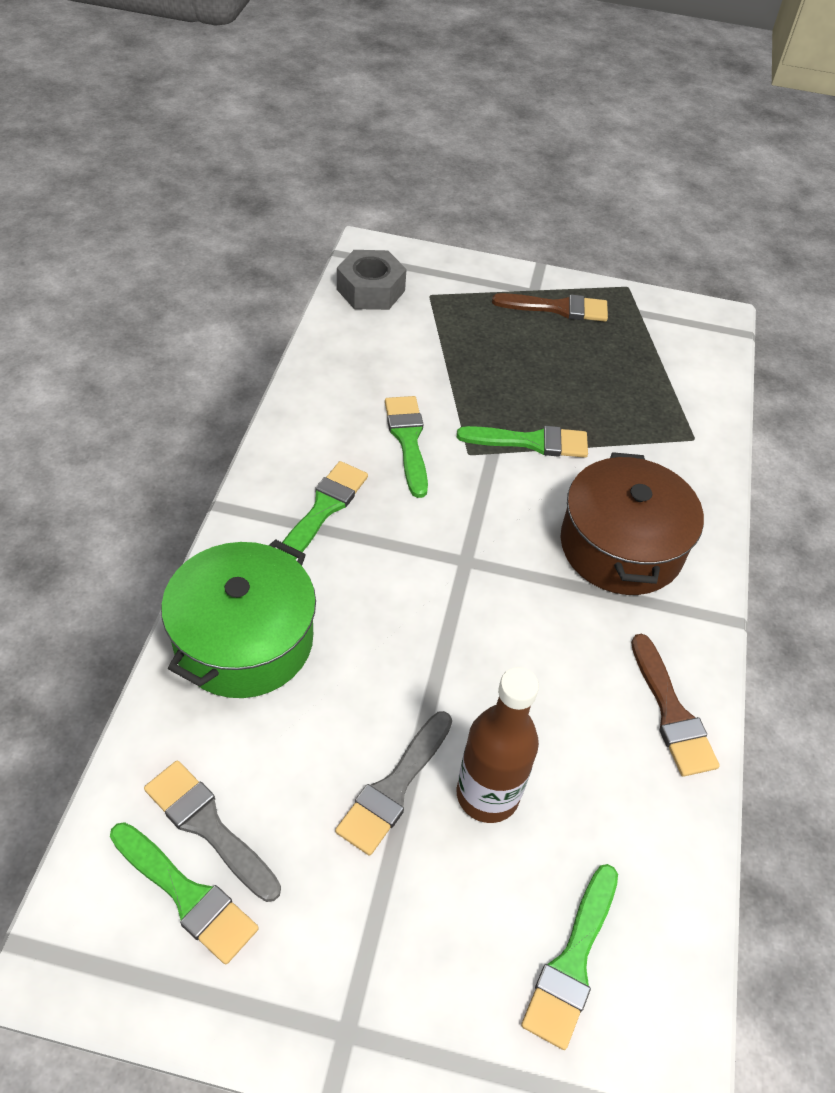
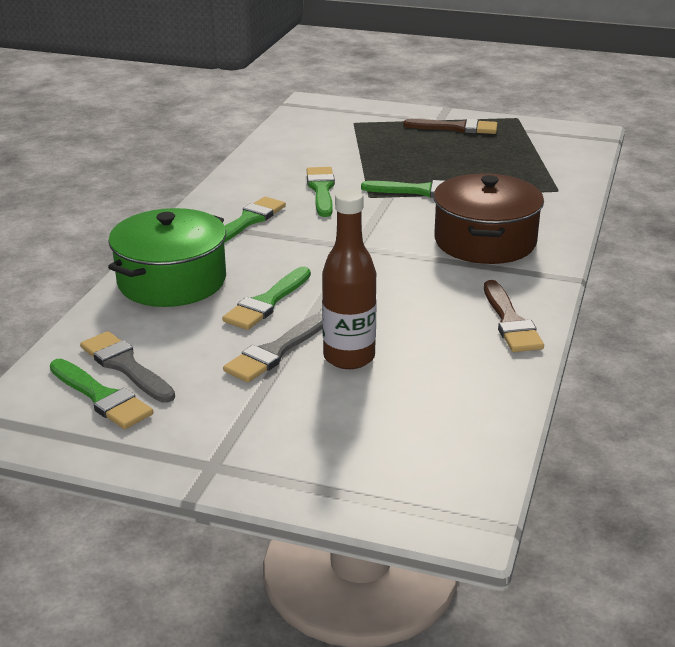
camera: 10 degrees right, 20 degrees down
grey nut [337,250,407,310] -> none
green brush [521,864,618,1050] -> green brush moved to [222,267,311,330]

